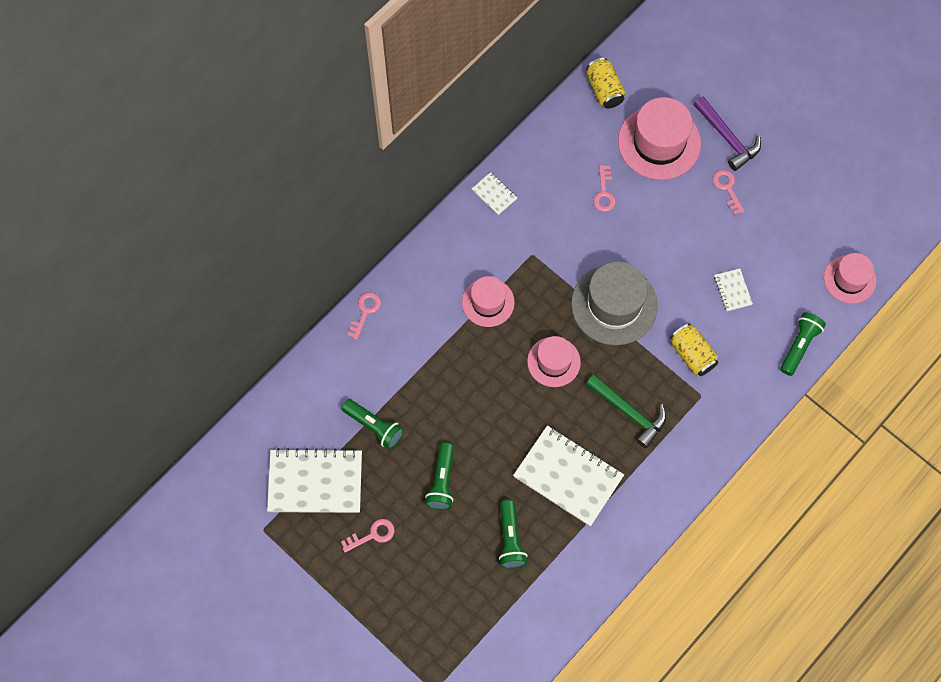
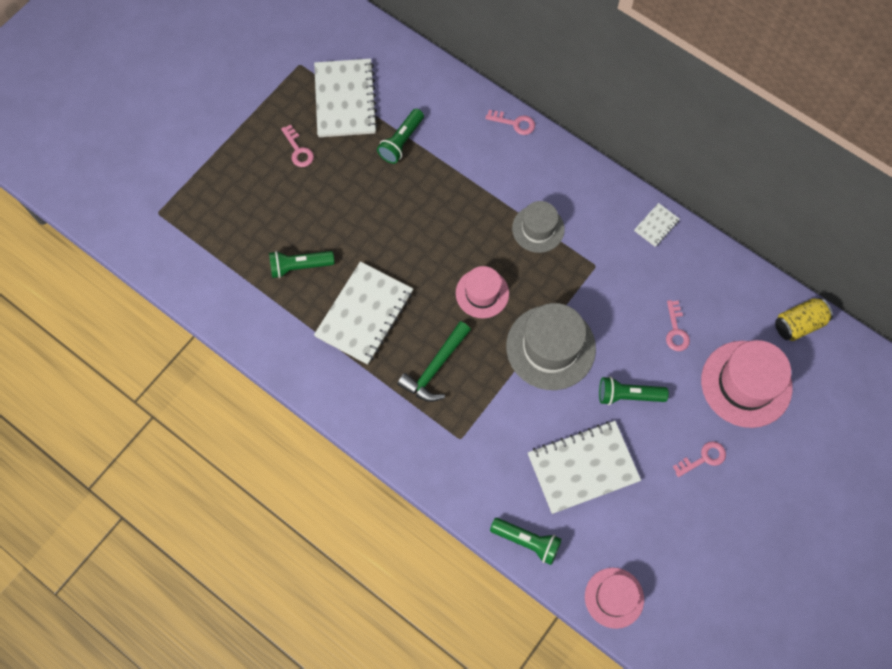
camera: 85 degrees right, 0 degrees up
green flashlight [425,443,454,510] -> green flashlight moved to [599,377,669,405]
pink hat [462,276,515,327] -> grey hat [512,201,565,253]
pink key [593,165,616,212] -> pink key turned 90 degrees counterclockwise [666,300,690,351]
yellow can [670,323,719,376] -> none
purple hammer [693,96,761,171] -> none
white notebook [714,269,753,311] -> white notebook [528,421,641,514], size x2.20

